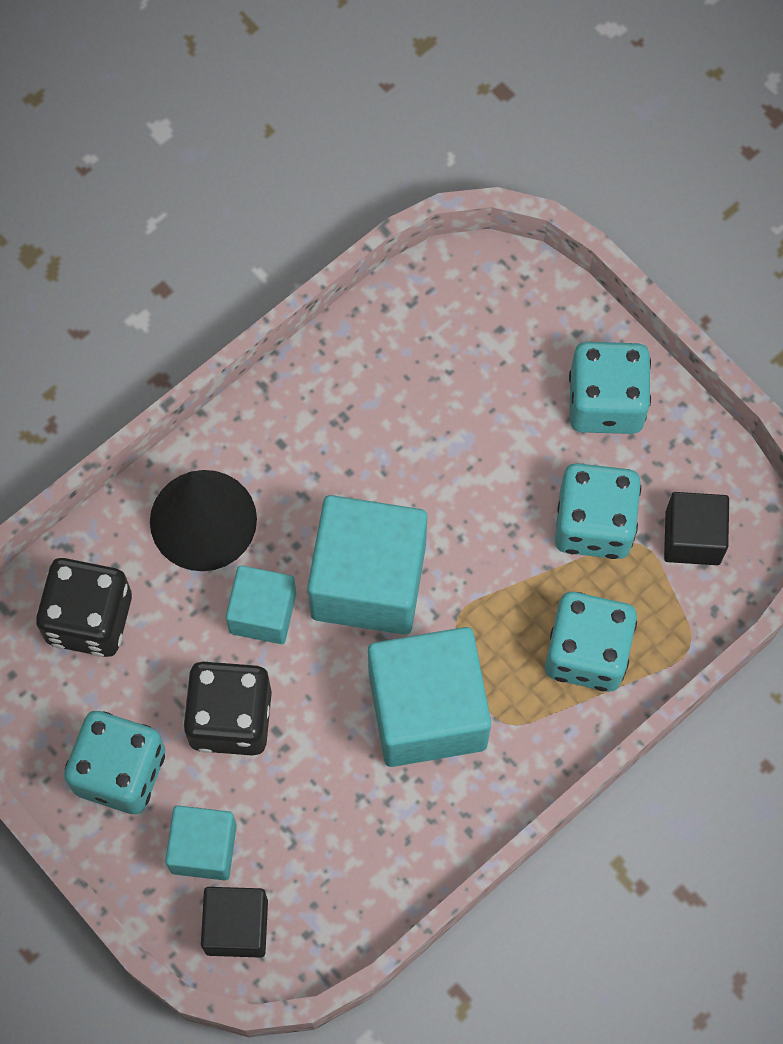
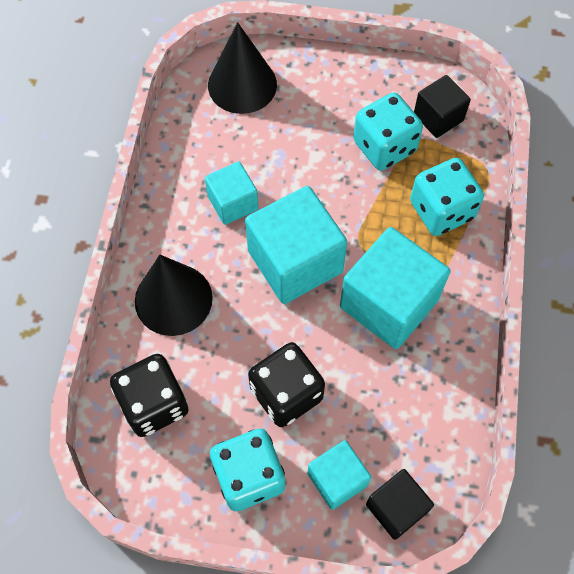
camera: 40 degrees left, 5 degrees down
turquoise cube [226,565,296,644] -> turquoise cube moved to [205,161,258,225]
turquoise dice [569,342,651,434] -> none
none -> black cone [208,22,277,114]

